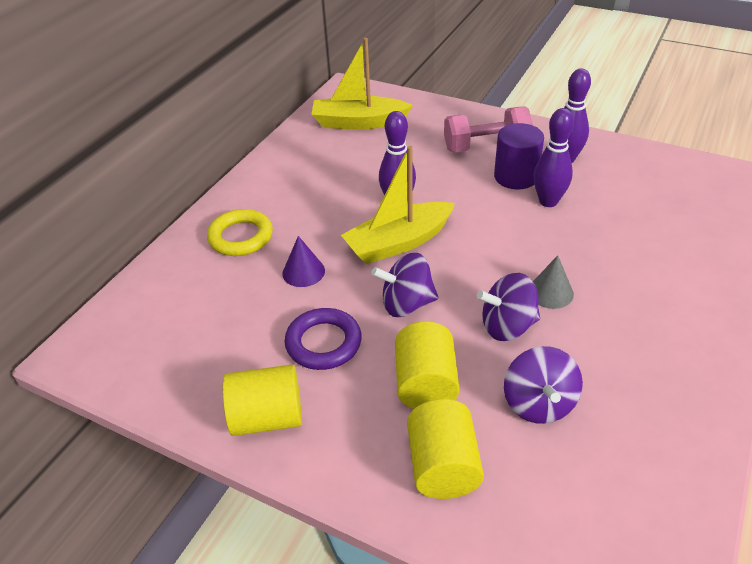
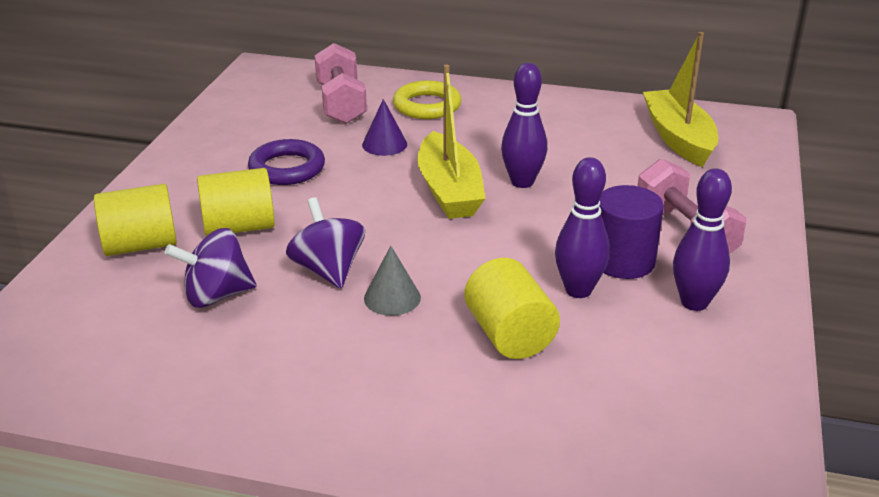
camera: 75 degrees right, 10 degrees down
yellow cylinder [223,364,302,436] -> yellow cylinder moved to [464,258,560,359]
yellow boat [341,146,455,264] -> yellow boat turned 150 degrees counterclockwise [417,65,485,219]
purple spinning top [371,253,438,317] -> none
none -> pink dumbbell [314,43,367,124]

